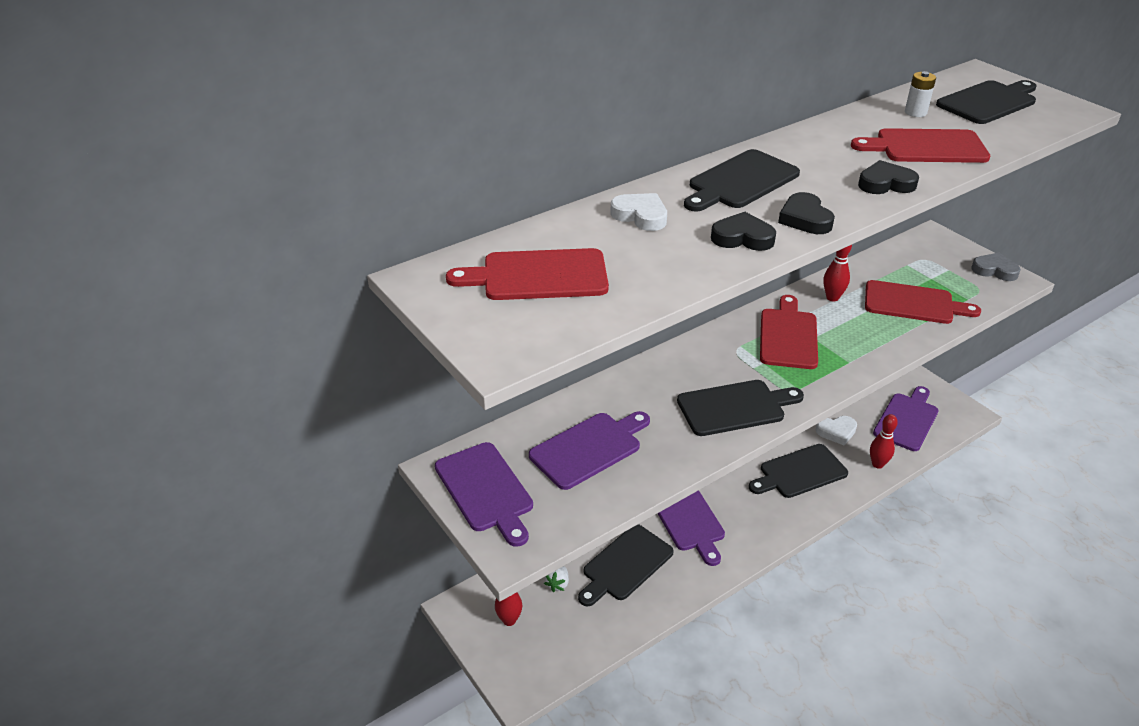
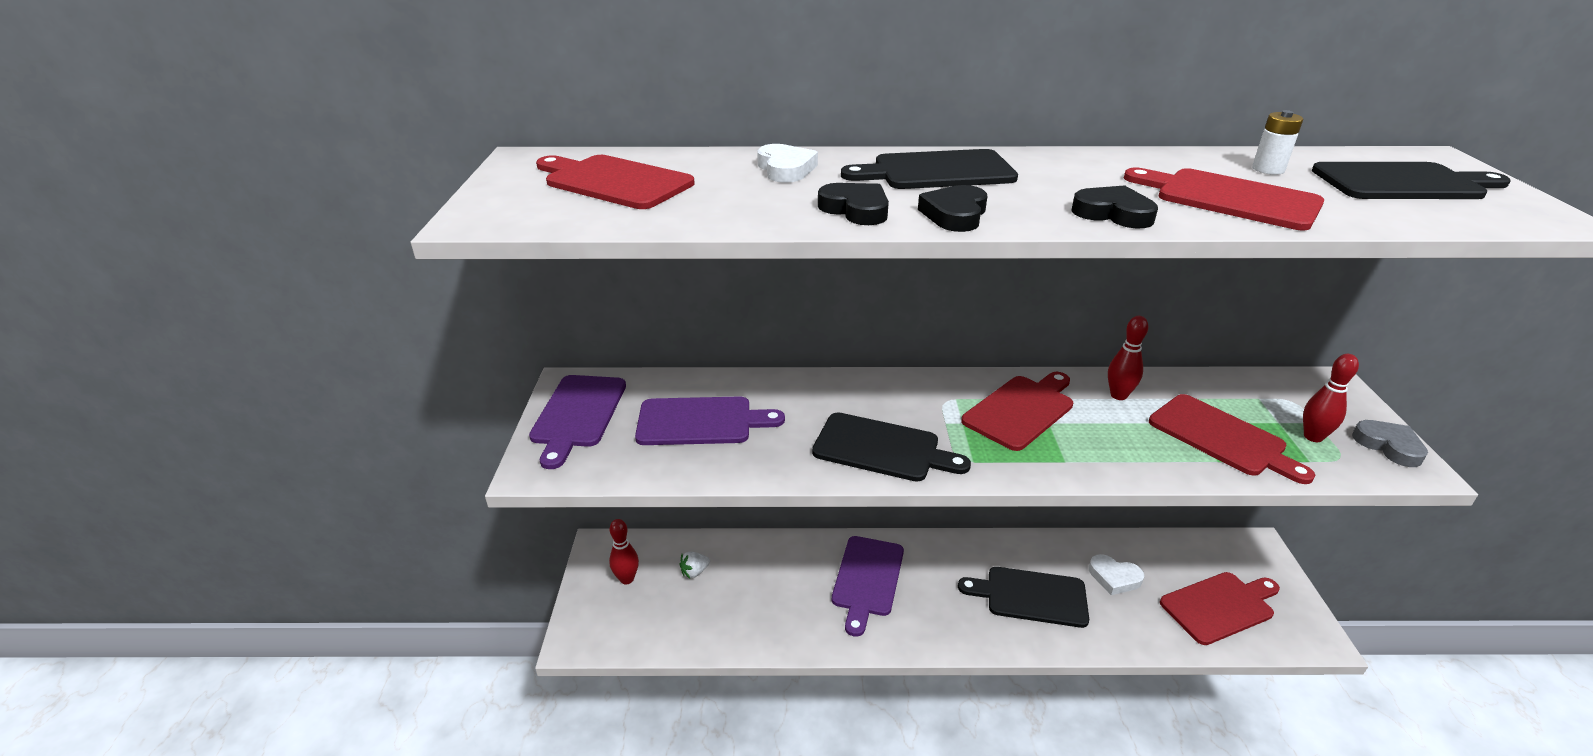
camera: 35 degrees right, 5 degrees down
black cutting board [578,525,674,607] -> none
red bowling pin [870,414,898,469] -> red bowling pin moved to [1303,354,1359,442]
purple cutting board [873,386,938,451] -> red cutting board [1160,572,1280,645]

